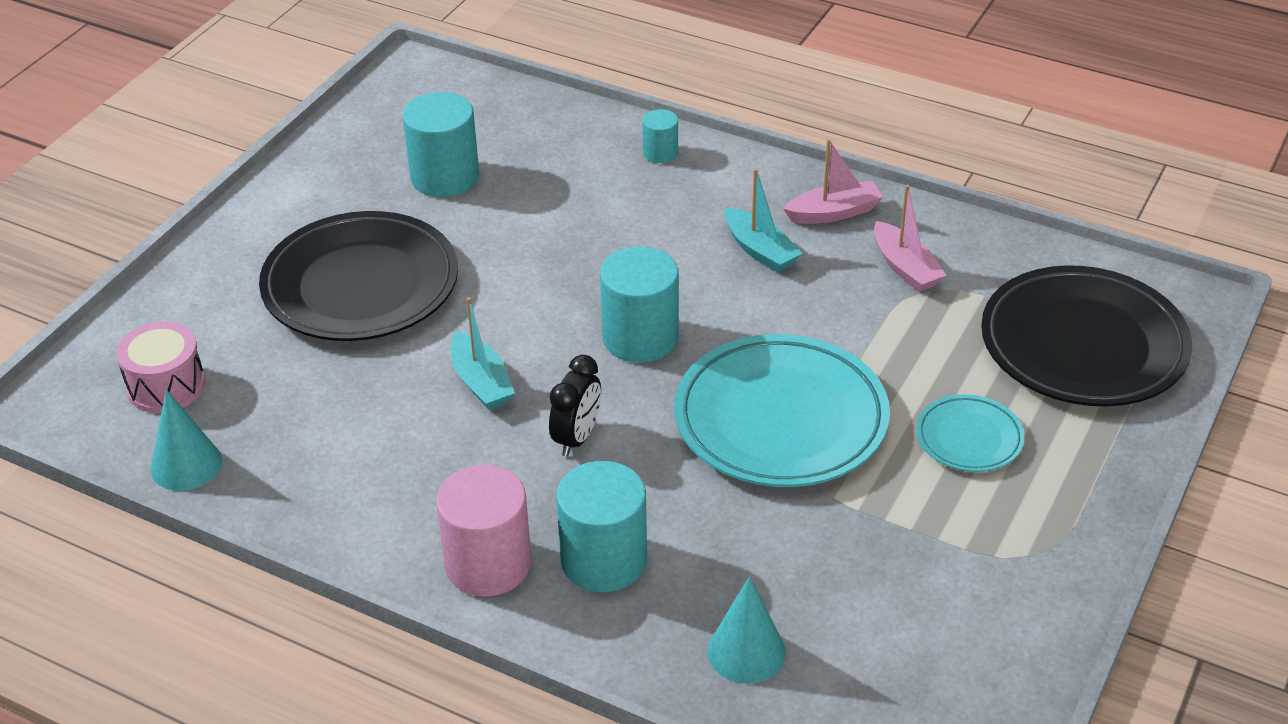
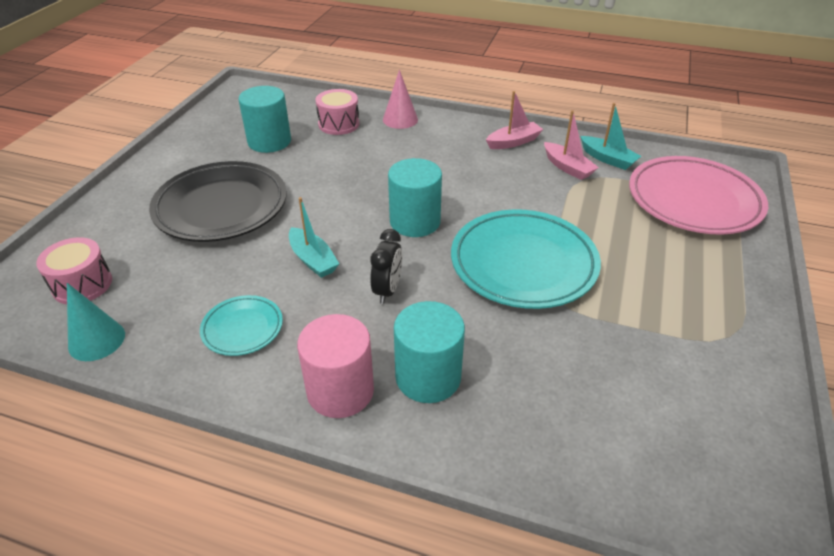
camera: 10 degrees left, 0 degrees up
turquoise cylinder [642,109,678,163] -> pink cone [383,70,418,129]
turquoise cone [707,576,786,684] -> none
turquoise boat [724,168,803,273] -> turquoise boat moved to [580,103,641,170]
turquoise plate [916,394,1025,472] -> turquoise plate moved to [200,295,283,356]
black plate [981,265,1192,406] -> pink plate [629,156,768,235]
none -> pink drum [315,89,359,135]

